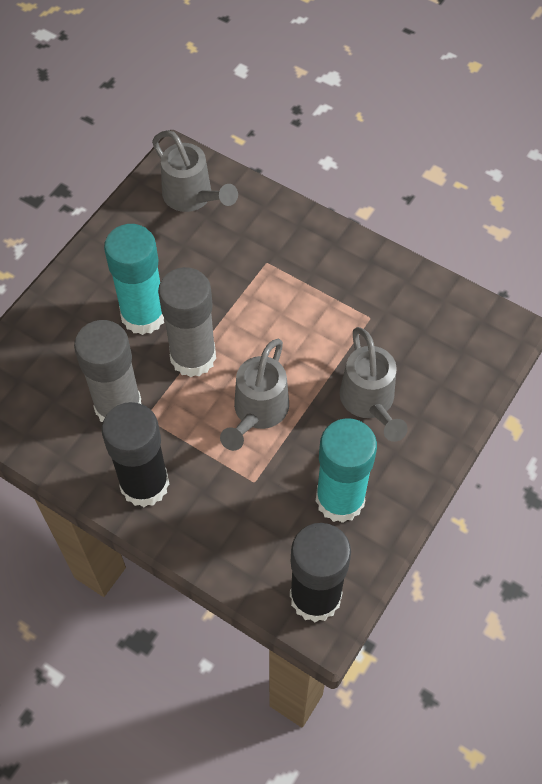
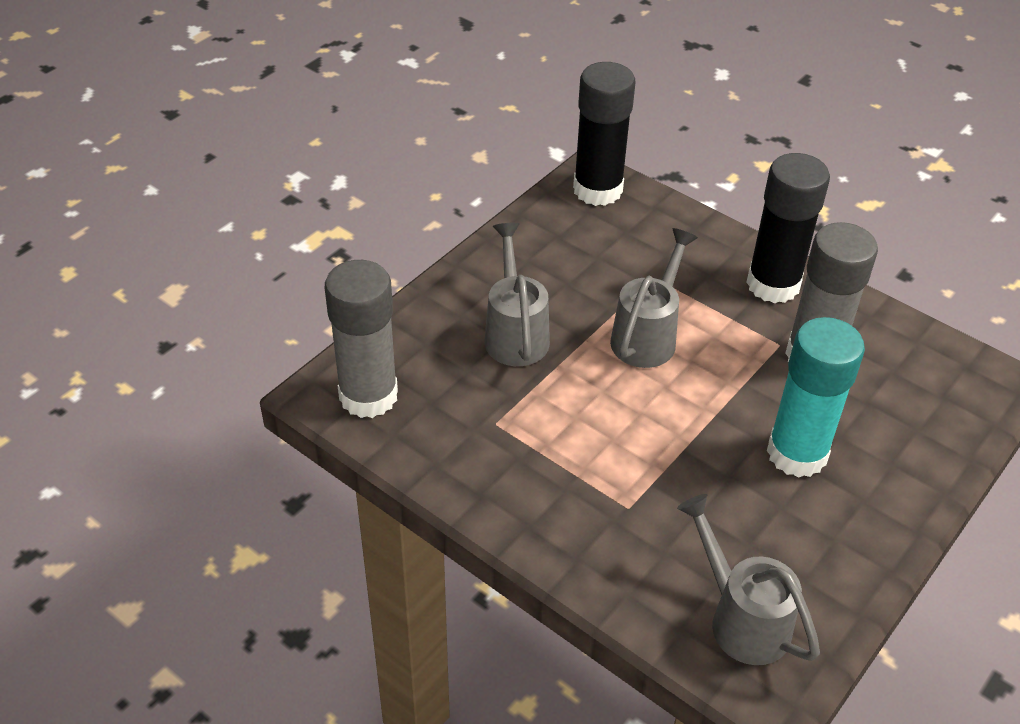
camera: 175 degrees left, 15 degrees down
grey glue stick [158,267,216,377] -> grey glue stick moved to [325,260,398,418]
turquoise glue stick [316,418,377,523] -> none

